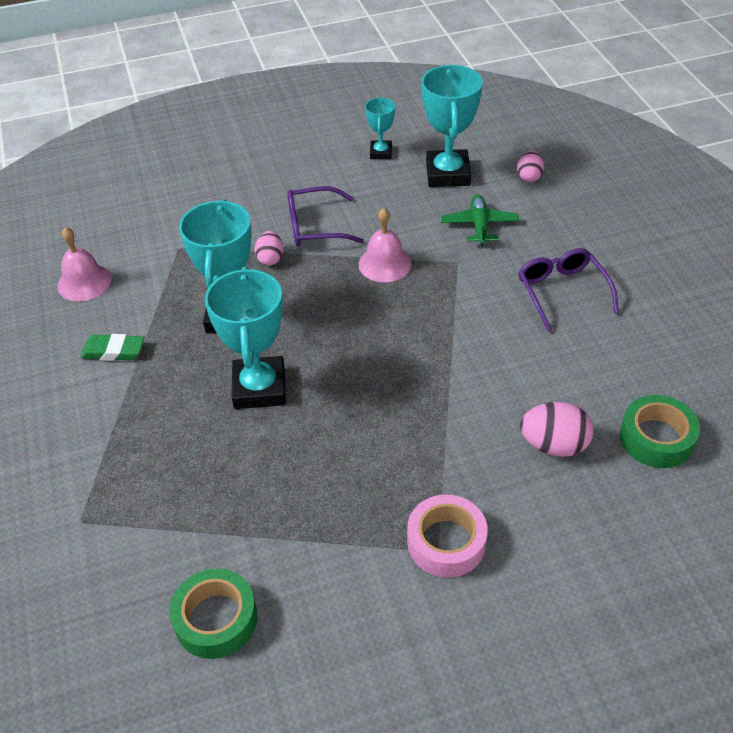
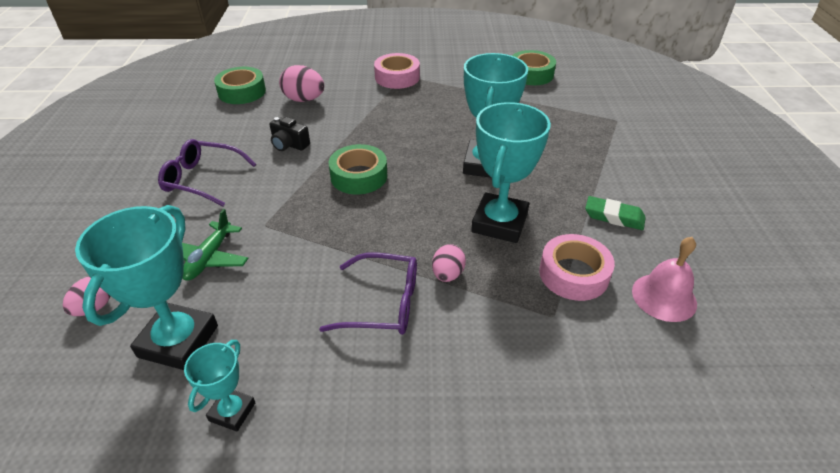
camera: 165 degrees left, 5 degrees down
pink bell [358,208,412,282] -> none
purple glasses [518,248,619,332] -> purple glasses turned 105 degrees clockwise [158,139,256,206]
none -> black camera [269,117,310,151]
none -> green tape [328,144,387,195]
none -> pink tape [539,234,615,301]

